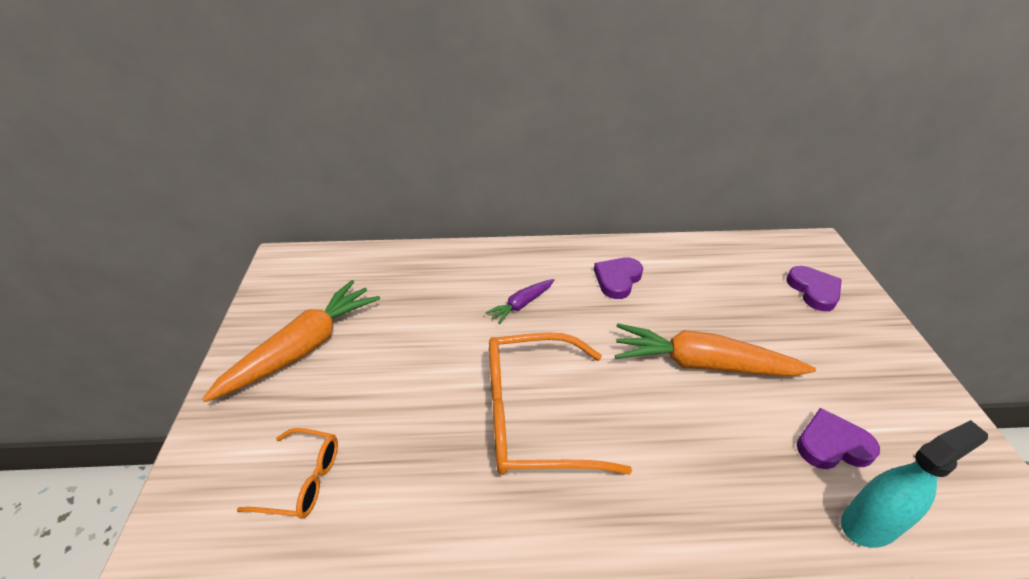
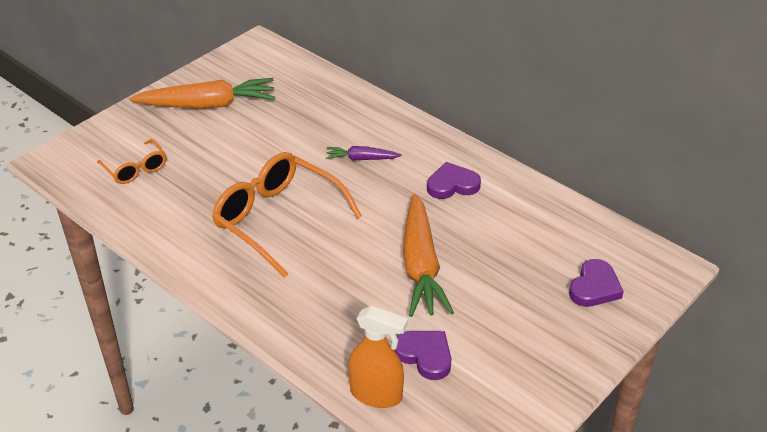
camera: 45 degrees right, 0 degrees up
orange carrot [615,323,816,376] -> orange carrot turned 150 degrees counterclockwise [403,194,454,317]
turquoise spray bottle [841,420,988,548] -> orange spray bottle [348,306,408,408]

